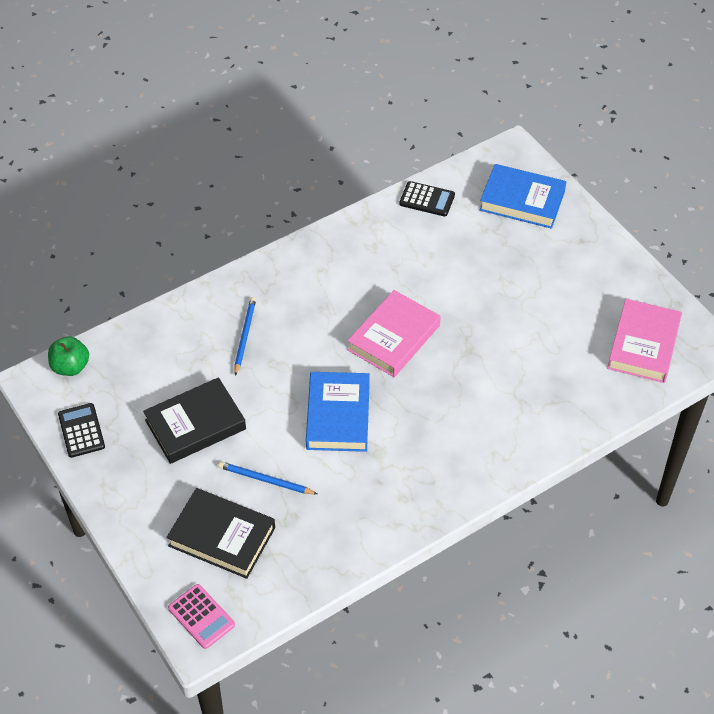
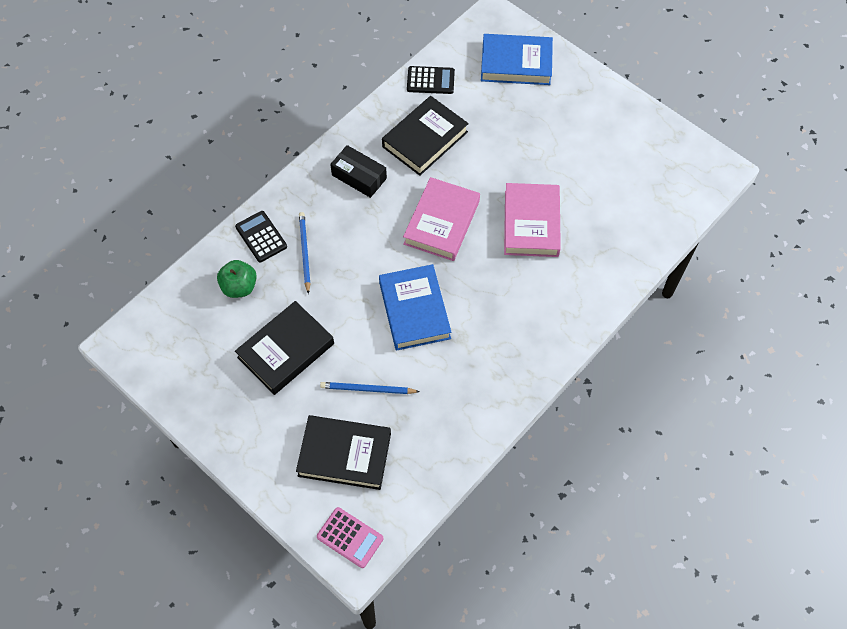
camera: 15 degrees left, 10 degrees up
green apple [48,336,89,376] -> green apple moved to [217,260,257,298]
black calculator [58,403,105,458] -> black calculator moved to [235,211,287,262]
pink book [607,299,682,383] -> pink book moved to [504,183,561,257]
none -> black box [330,145,387,198]
none -> black book [382,96,469,176]

